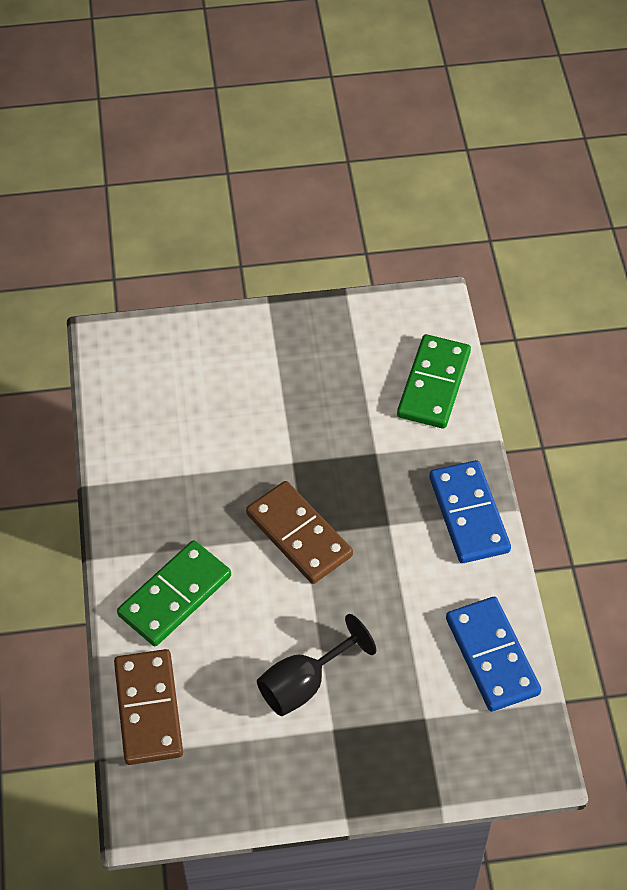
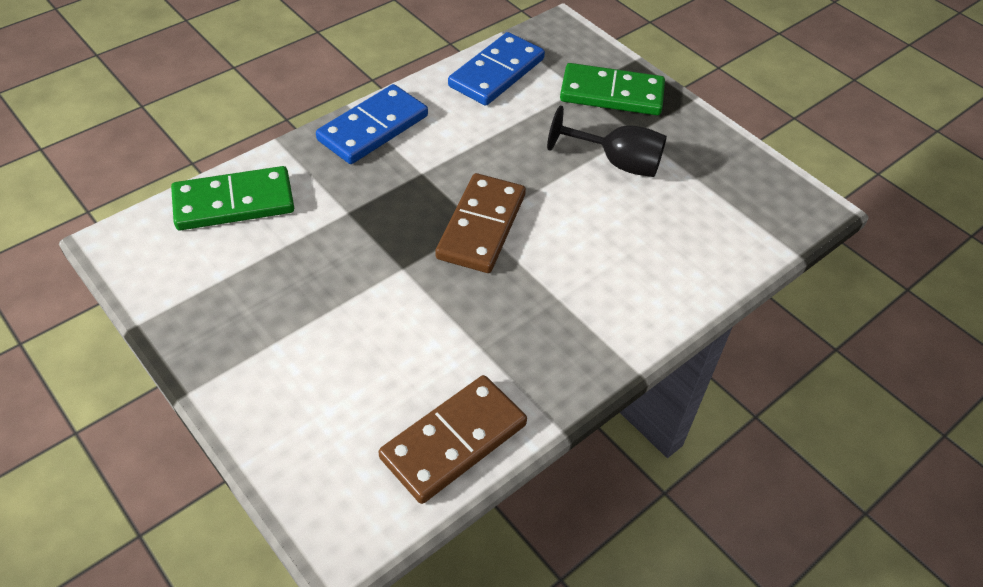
camera: 125 degrees left, 5 degrees down
brown domino [114,649,183,765] -> brown domino moved to [379,375,527,504]
green domino [117,540,231,646] -> green domino moved to [560,63,665,115]

